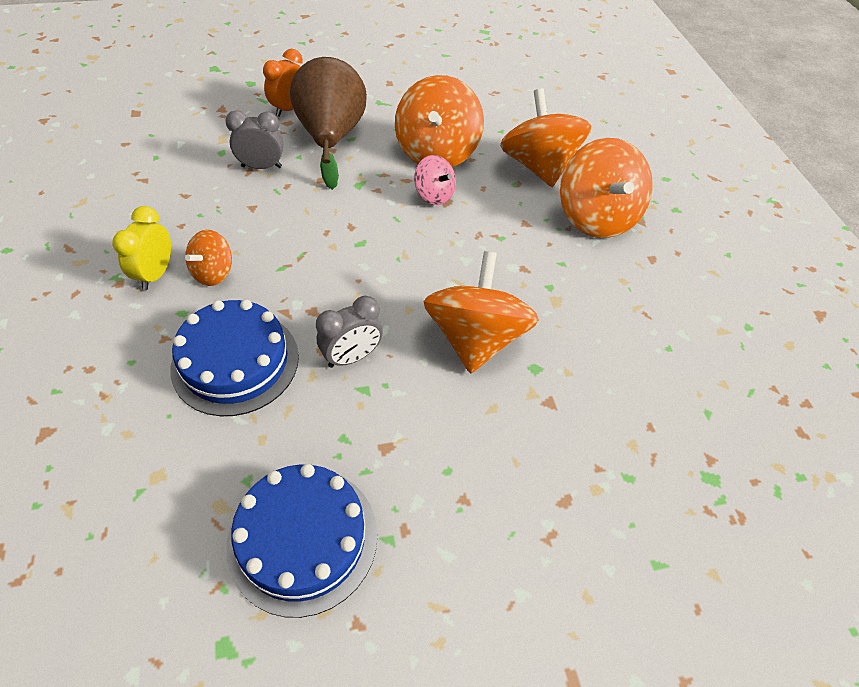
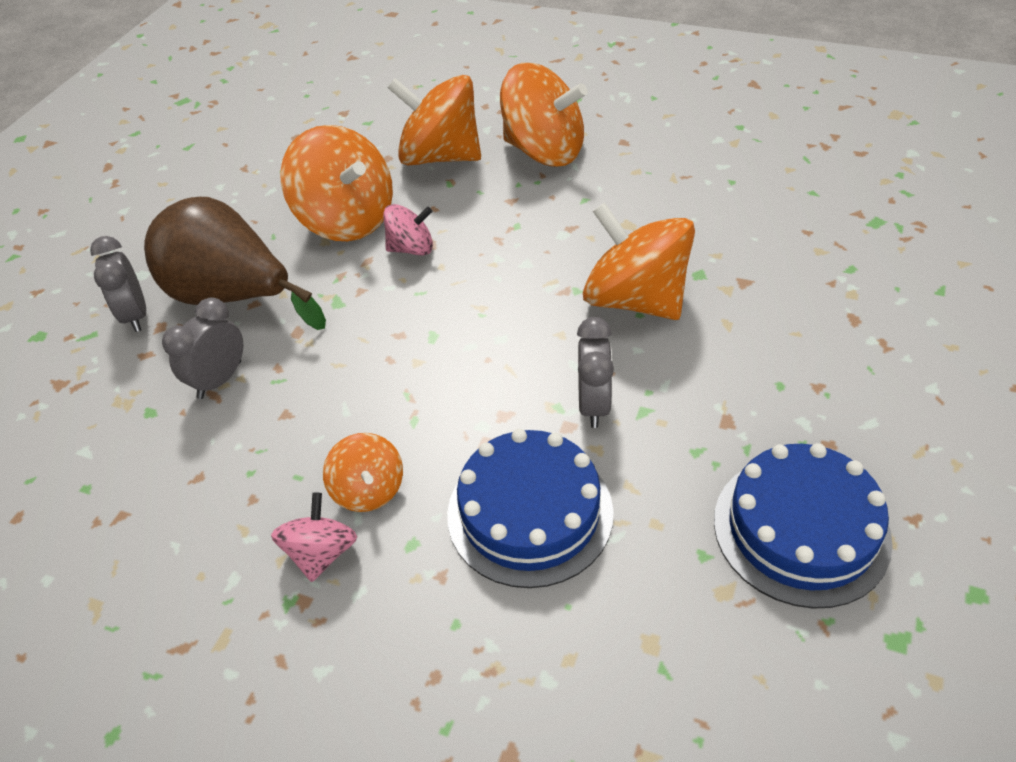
camera: 50 degrees left, 5 degrees down
yellow clock [112,206,171,290] -> pink spinning top [271,493,357,582]
orange clock [263,49,303,117] -> grey clock [90,236,146,332]

